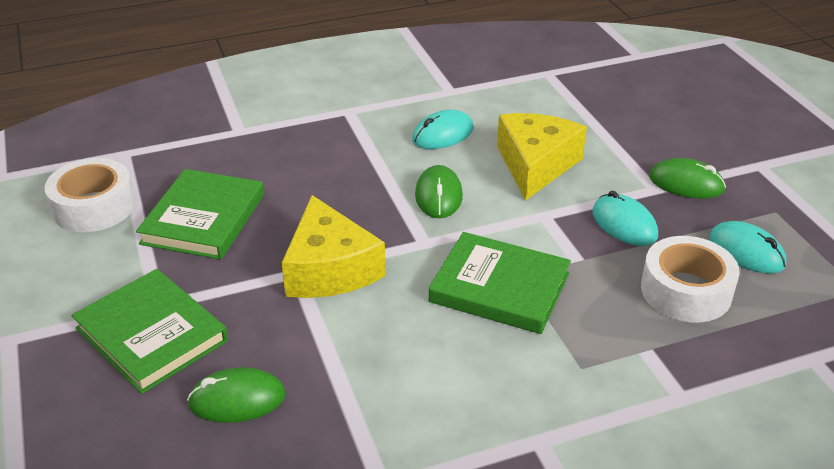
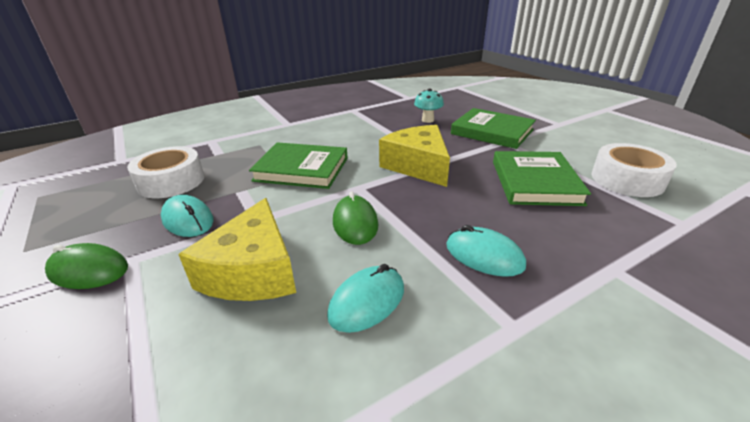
camera: 170 degrees right, 5 degrees down
green mouse [187,367,286,423] -> turquoise mushroom [414,89,444,123]
turquoise mouse [709,221,786,274] -> turquoise mouse moved to [446,225,526,277]

